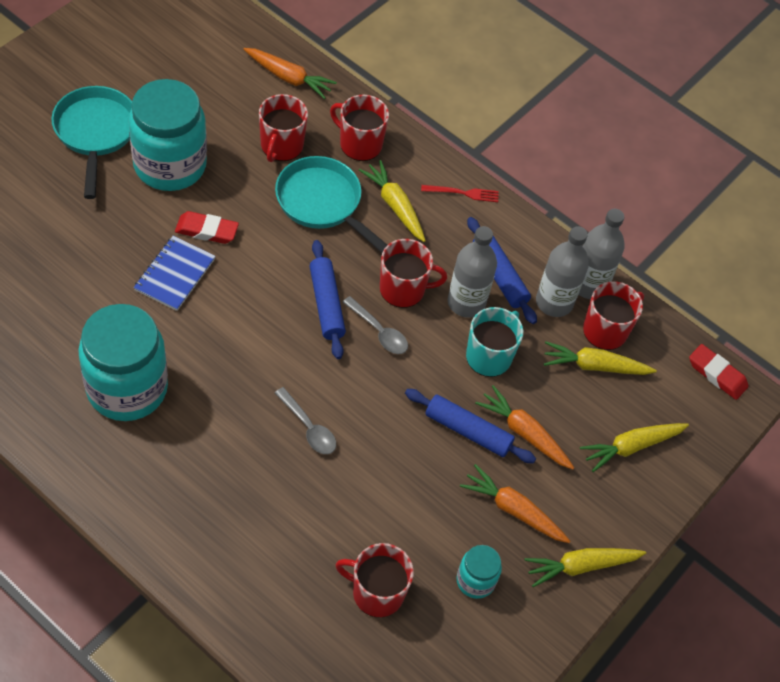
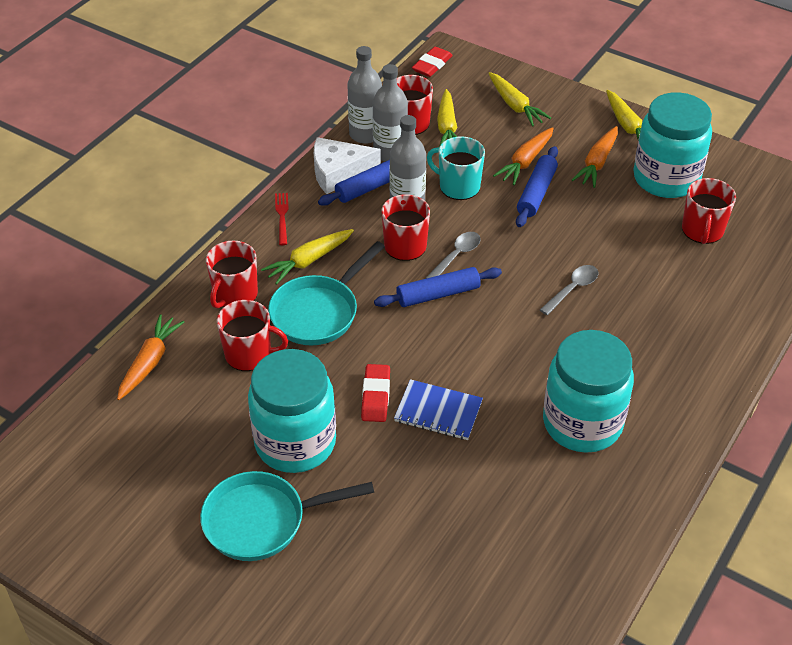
camera: 90 degrees left, 10 degrees down
turquoise jar [456,545,502,599] -> turquoise jar [633,92,712,198], size x2.13
none -> white cheese [314,137,381,194]

